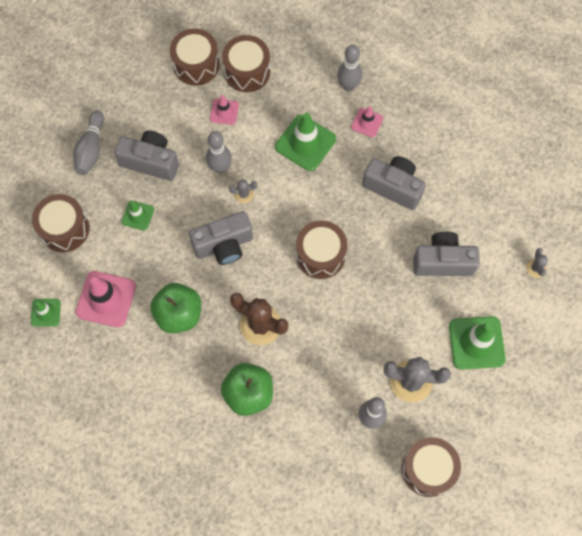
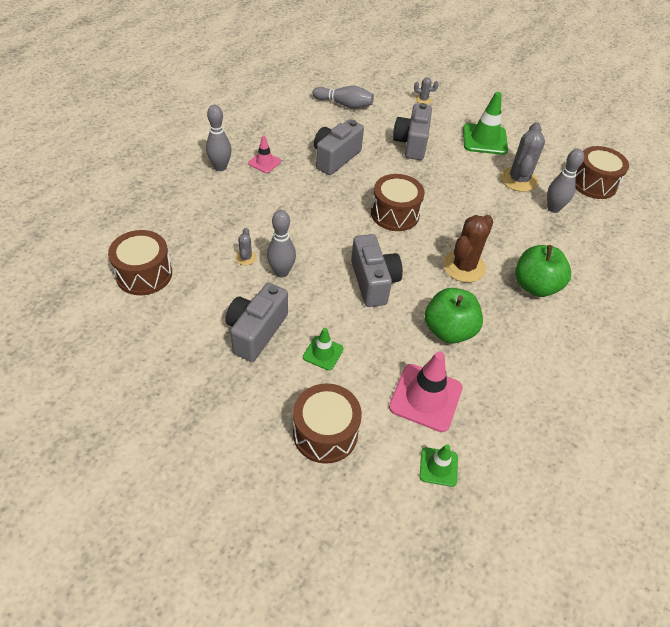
camera: 85 degrees left, 20 degrees down
grey bowling pin [73,110,104,175] -> grey bowling pin moved to [312,86,374,109]
pink traffic cone [210,95,239,125] -> none
brown drum [222,35,271,92] -> none
grey cactus [229,179,257,203] -> grey cactus moved to [235,228,257,265]
green traffic cone [275,113,336,171] -> none

